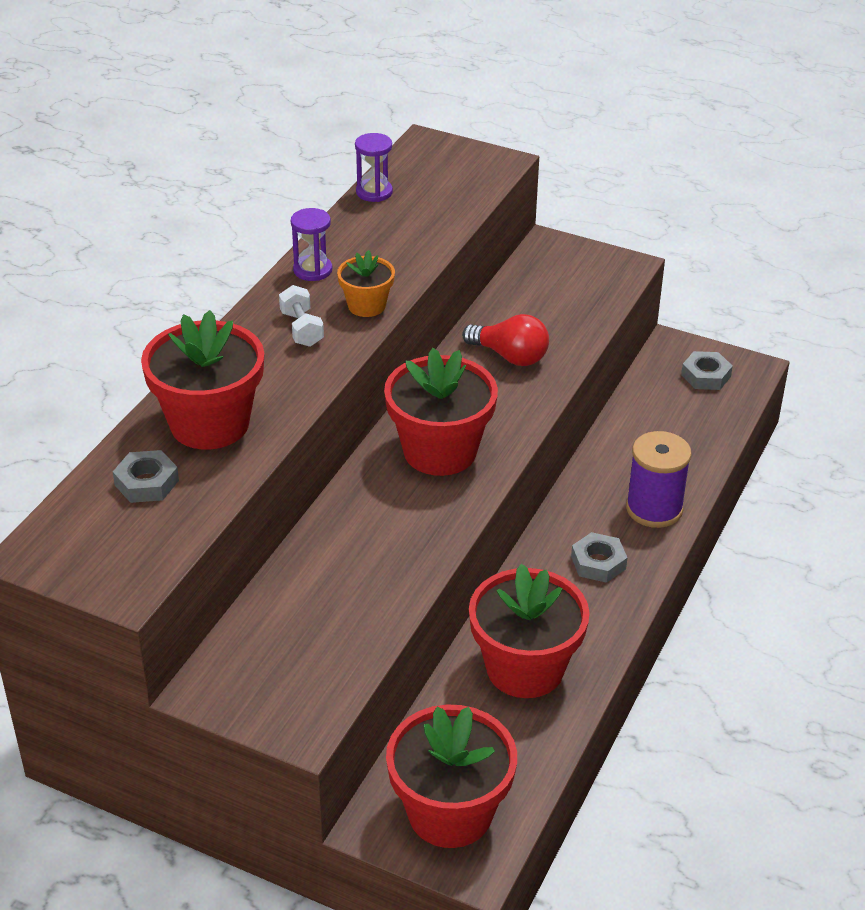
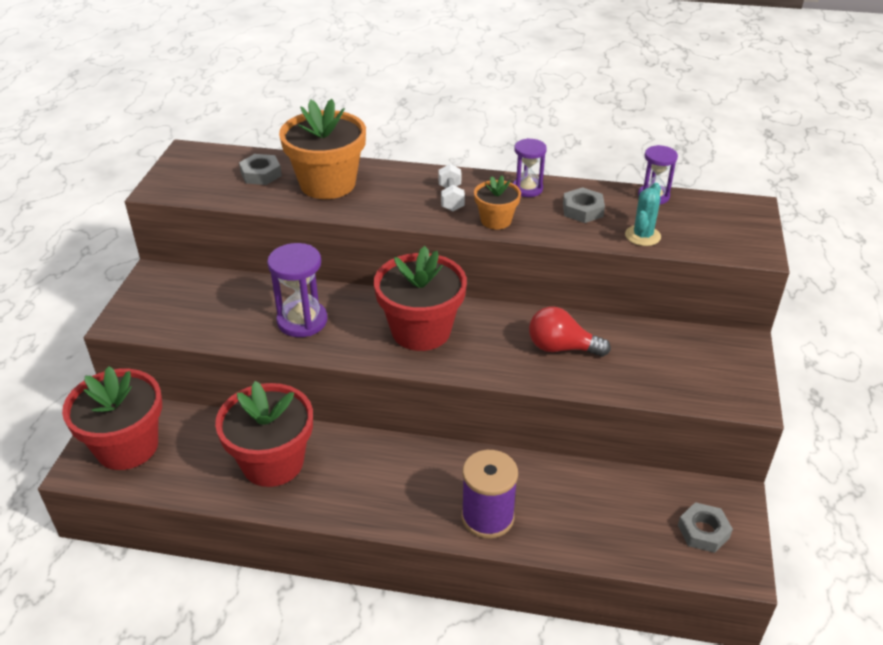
camera: 75 degrees right, 0 degrees up
red flower pot [141,310,264,450] -> orange flower pot [279,99,366,199]
white dumbbell [279,285,324,347] -> white dumbbell turned 60 degrees counterclockwise [439,164,465,211]
red light bulb [462,314,549,366] -> red light bulb turned 90 degrees clockwise [529,307,611,357]
grey nut [571,532,627,583] -> grey nut moved to [563,187,605,223]
none -> purple hourglass [267,243,327,337]
none -> turquoise cactus [625,183,661,246]

